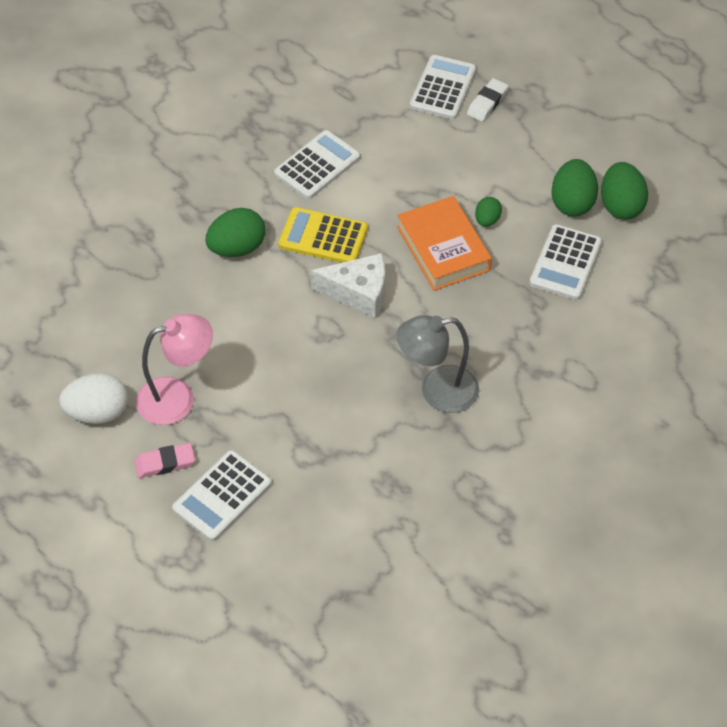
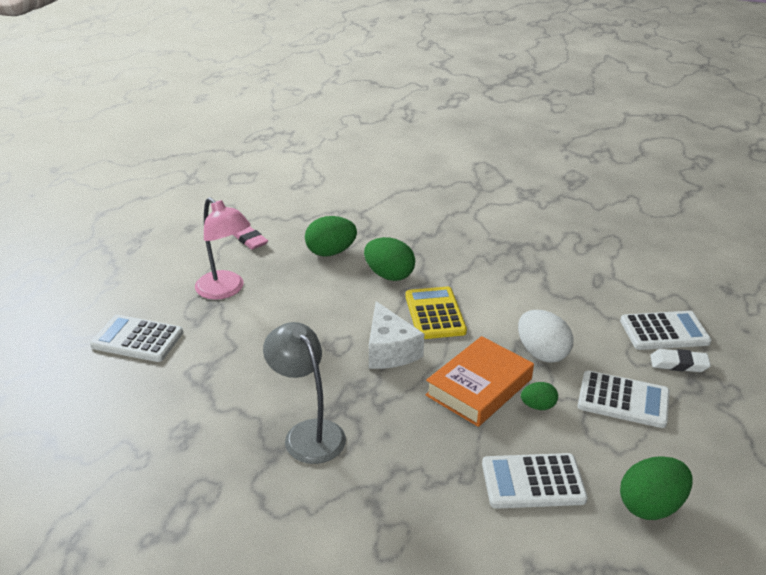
camera: 65 degrees right, 20 degrees down
white egg [59,373,128,424] -> white egg moved to [518,310,573,363]
pink eraser [134,443,195,478] -> pink eraser moved to [233,226,268,250]
white calculator [274,130,360,199] -> white calculator moved to [578,370,670,428]
green egg [551,159,598,217] -> green egg moved to [305,216,357,256]

